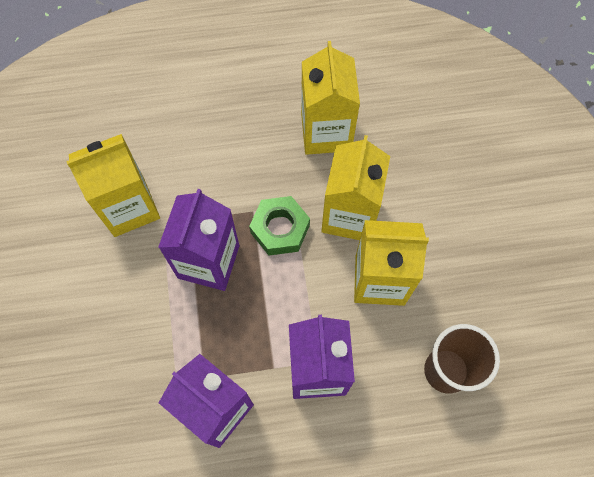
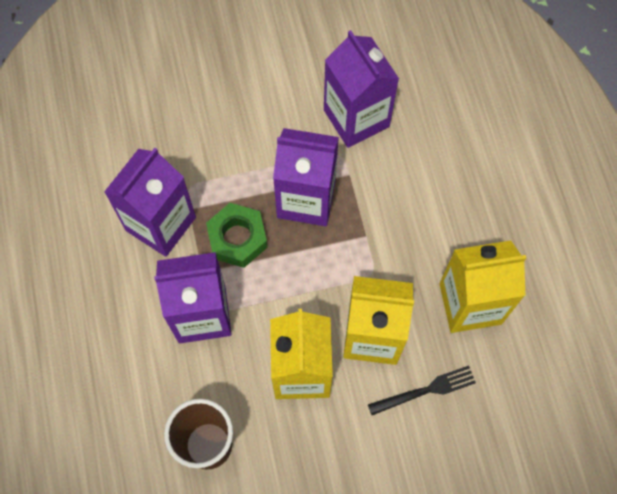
camera: 85 degrees right, 0 degrees up
yellow carton [66,134,160,237] -> purple carton [324,30,399,148]
green nut [249,196,310,256] -> green nut moved to [206,203,268,268]
none -> black fork [368,366,476,415]

